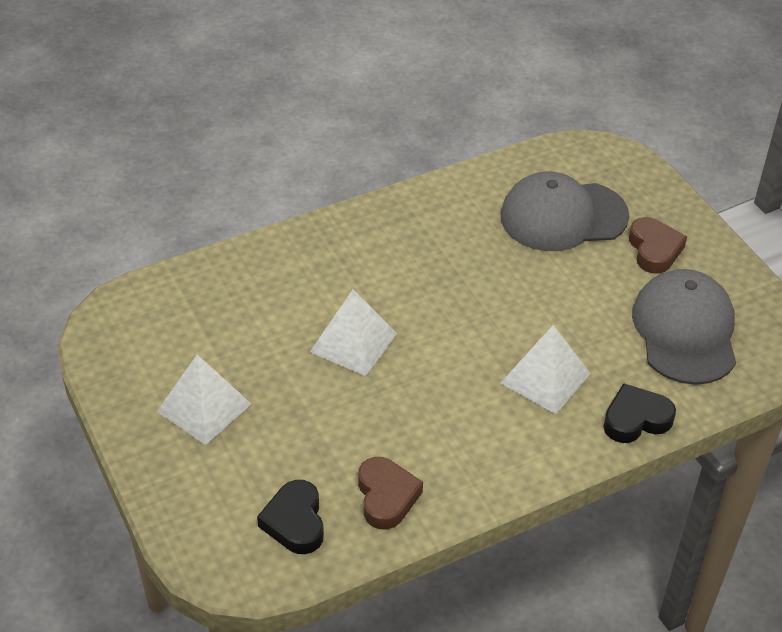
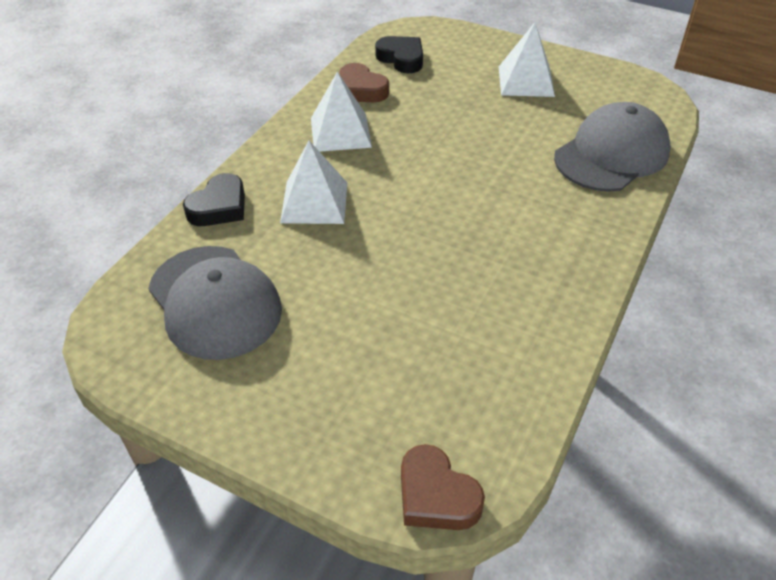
camera: 145 degrees right, 0 degrees up
white pyramid [310,289,397,376] -> white pyramid moved to [311,72,372,152]
grey cap [500,172,629,251] -> grey cap moved to [554,102,671,192]
brown heart [629,217,687,274] -> brown heart moved to [401,444,485,530]

